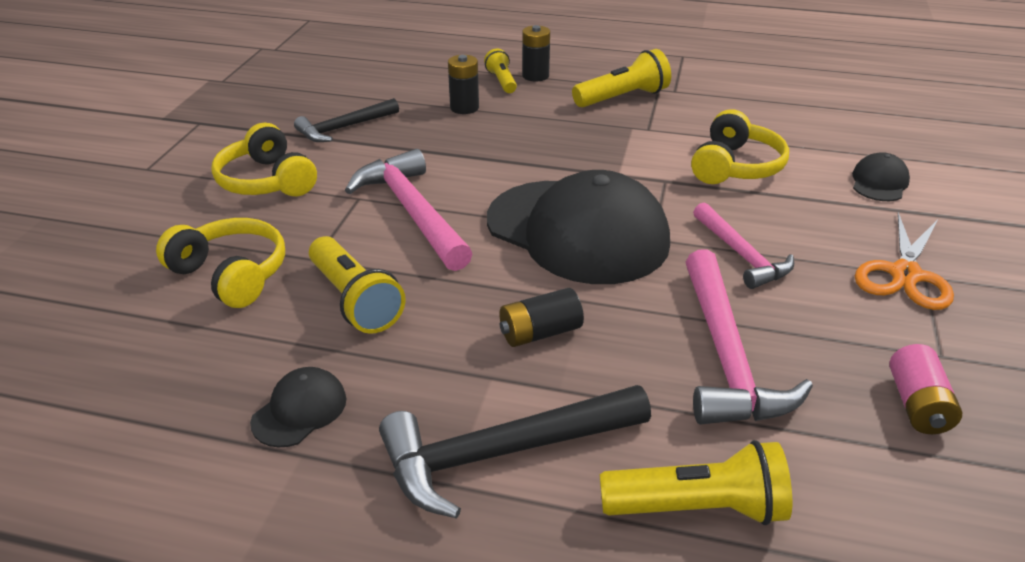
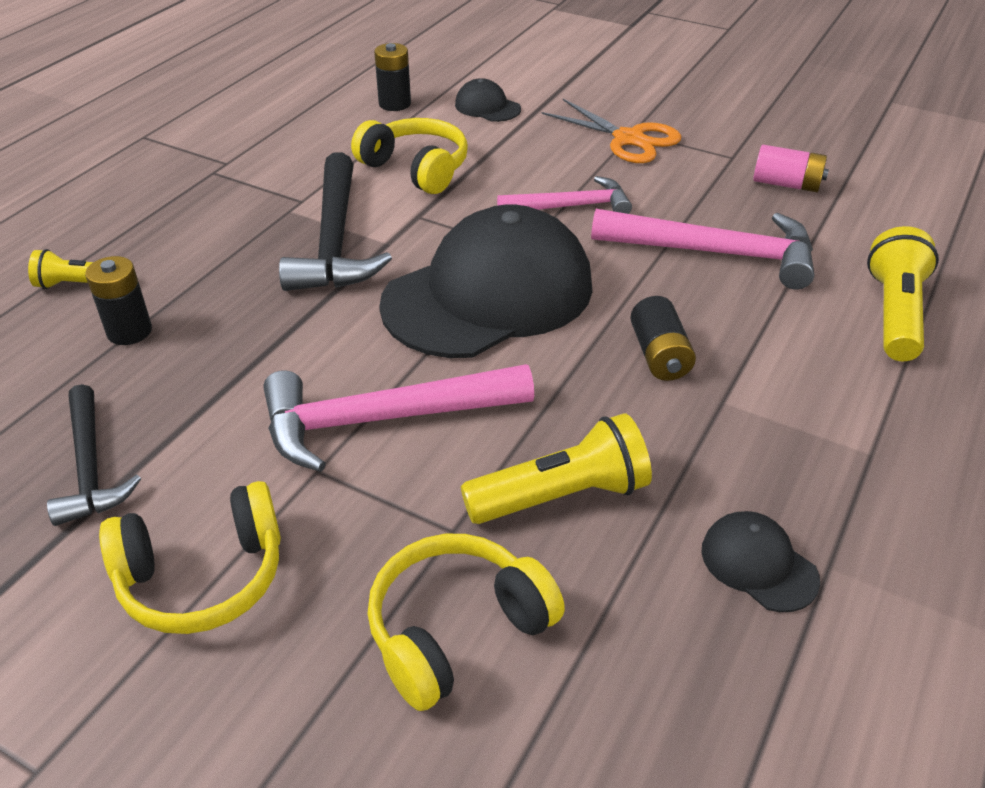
camera: 75 degrees left, 5 degrees up
black hammer [379,385,651,519] -> black hammer moved to [279,152,392,291]
black battery [522,25,550,81] -> black battery moved to [374,43,411,111]
yellow flashlight [572,49,671,107] -> none

